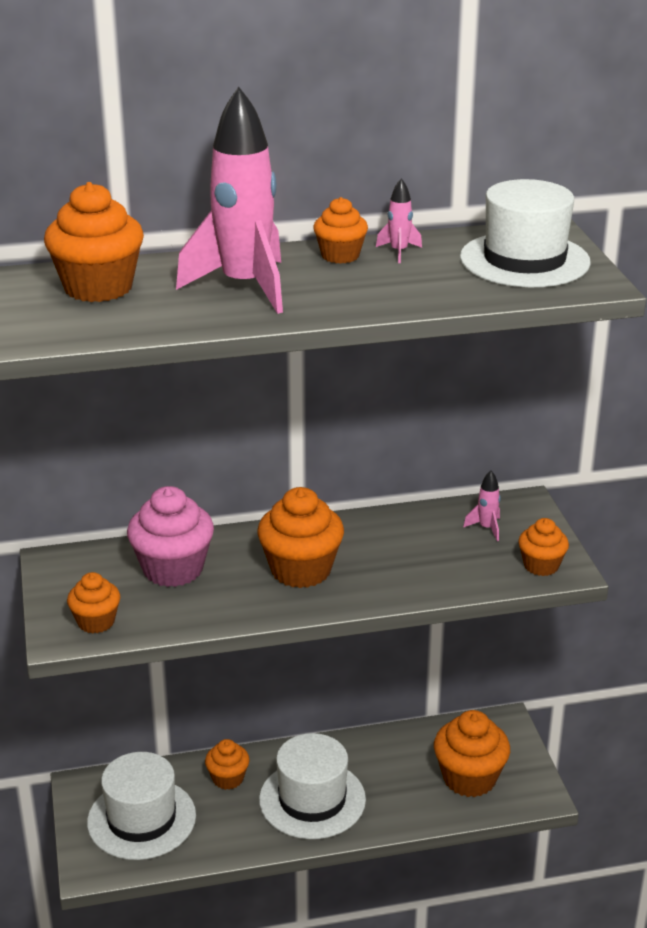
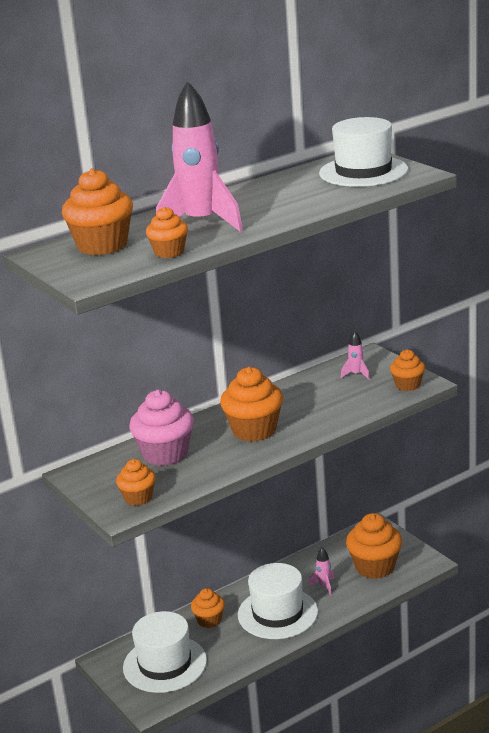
camera: 20 degrees left, 5 degrees down
orange cupcake [313,197,368,264] -> orange cupcake moved to [146,207,188,258]
pink rocket [376,178,422,263] -> pink rocket moved to [308,548,335,596]

